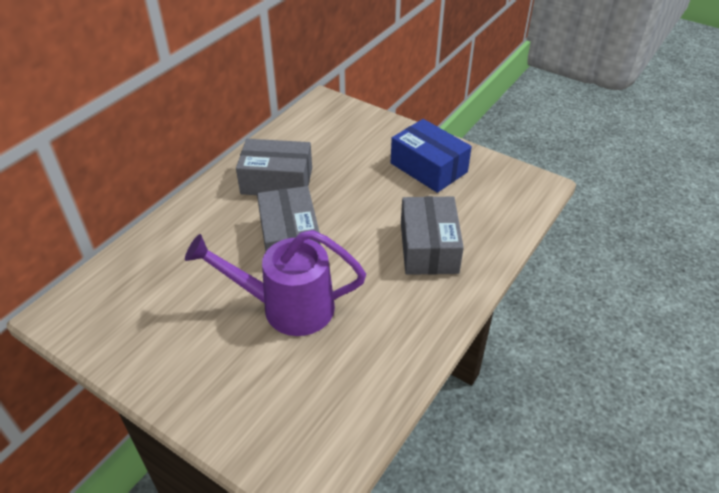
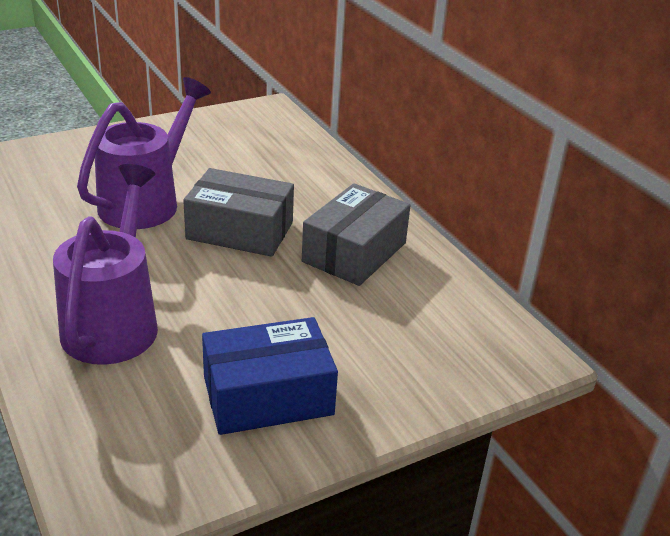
camera: 115 degrees right, 10 degrees down
grey box [401,196,464,275] -> purple watering can [53,164,158,365]

